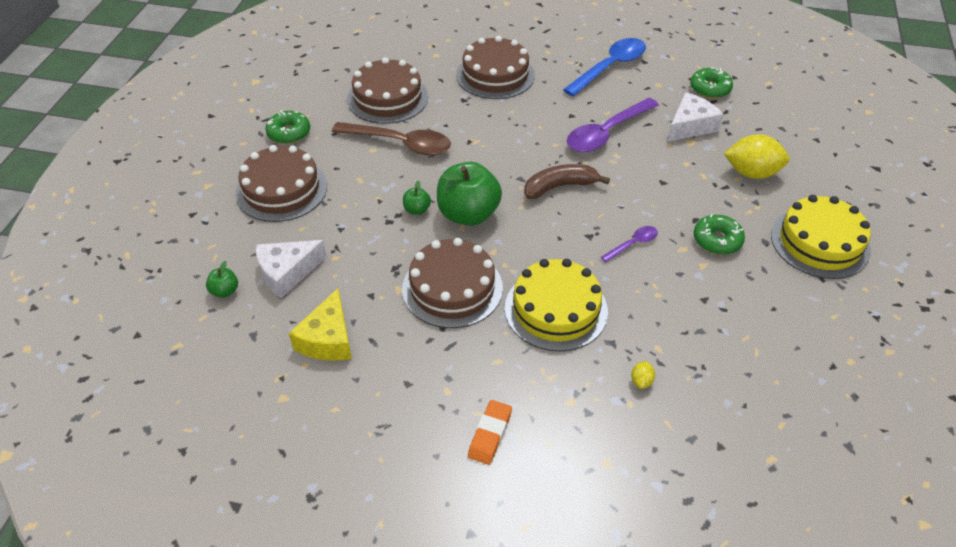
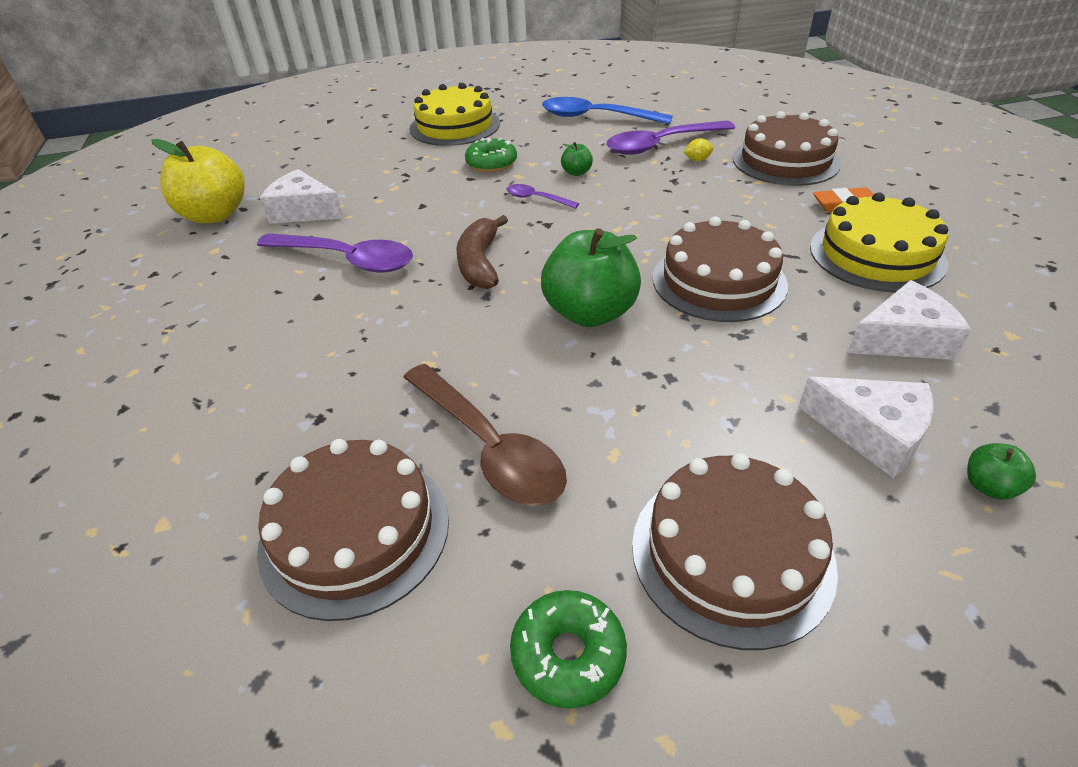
camera: 115 degrees left, 5 degrees down
yellow cheese [289,288,352,361] -> white cheese [848,280,971,360]
brown spoon [332,122,451,155] -> brown spoon turned 150 degrees clockwise [403,364,567,506]
green apple [403,180,431,215] -> green apple moved to [561,142,593,176]
brown cake [456,36,535,99] -> brown cake moved to [733,111,841,186]
yellow cake [505,259,608,352] -> yellow cake moved to [810,193,948,293]
brown banana [524,164,610,199] -> brown banana turned 45 degrees clockwise [456,215,508,289]
blue spoon [563,38,646,96] -> blue spoon moved to [542,97,673,124]
green donut [690,68,733,99] -> yellow apple [151,139,245,223]
yellow lemon [724,134,789,179] -> none
none -> purple spoon [607,120,735,155]

